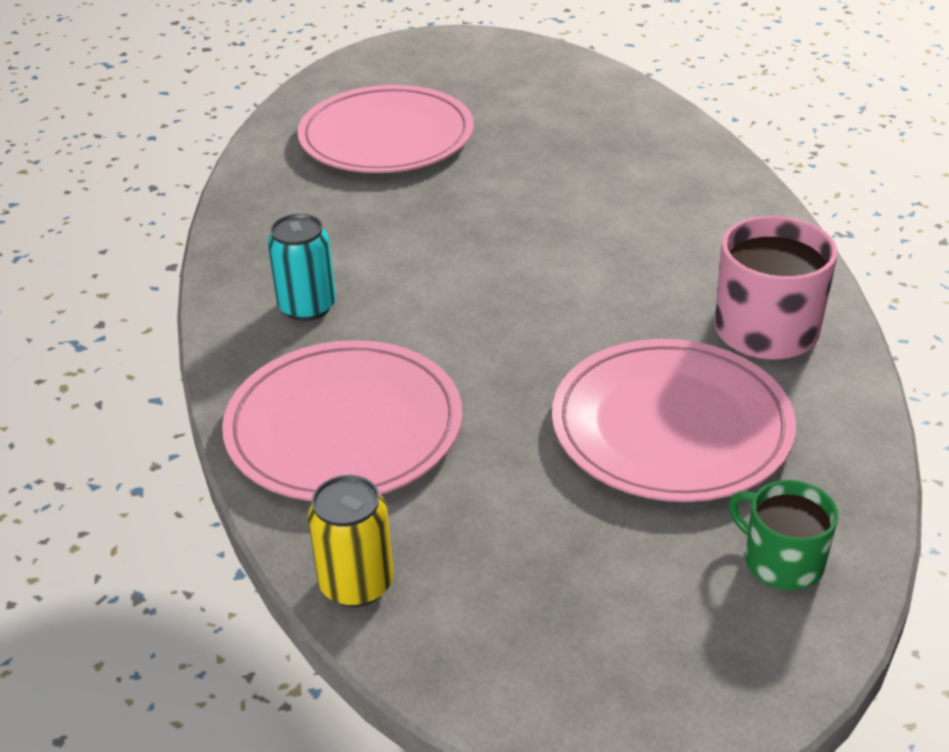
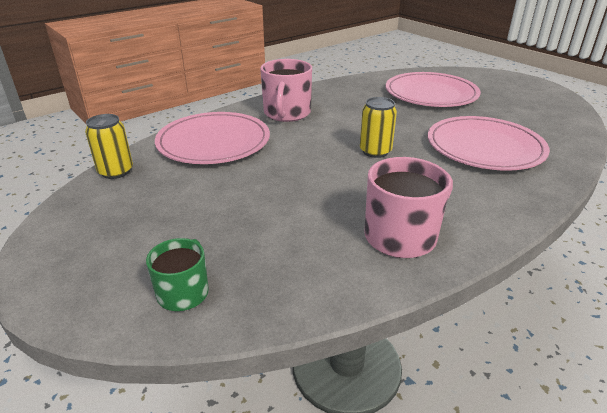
camera: 60 degrees right, 5 degrees down
turquoise can [268,214,336,321] -> pink mug [260,59,312,122]
pink plate [552,339,796,502] -> pink plate moved to [428,116,550,171]
none -> yellow can [360,97,397,158]

